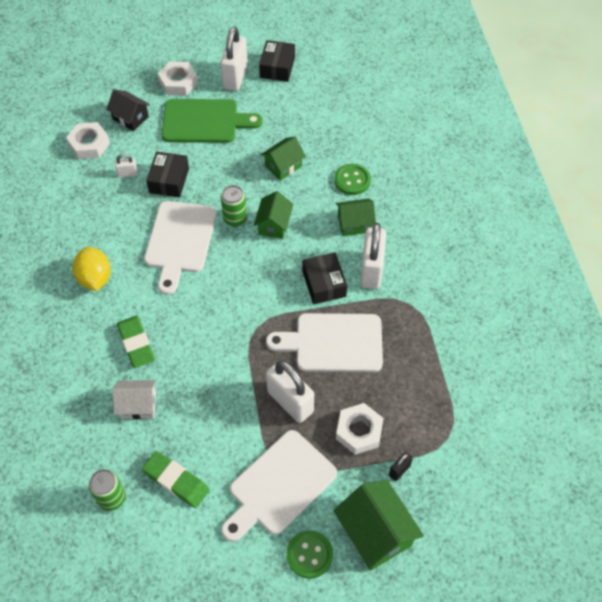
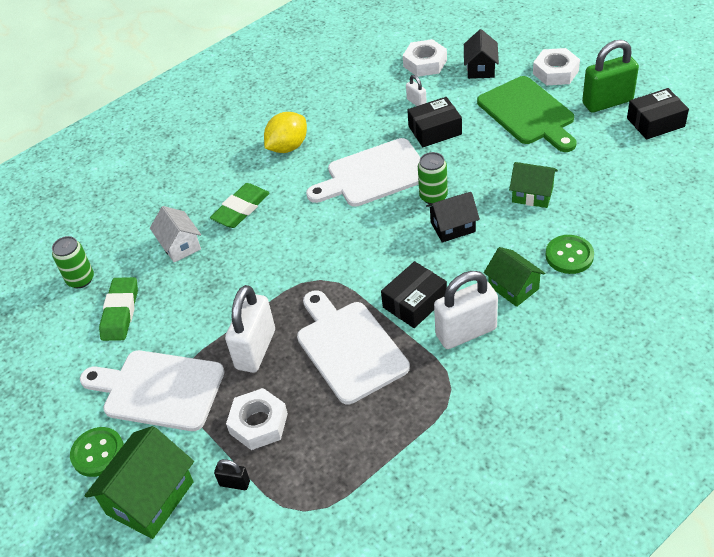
camera: 65 degrees right, 10 degrees down
white padlock [220,27,248,91] -> green padlock [582,40,639,113]
green house [254,191,293,239] -> black house [426,192,480,243]

